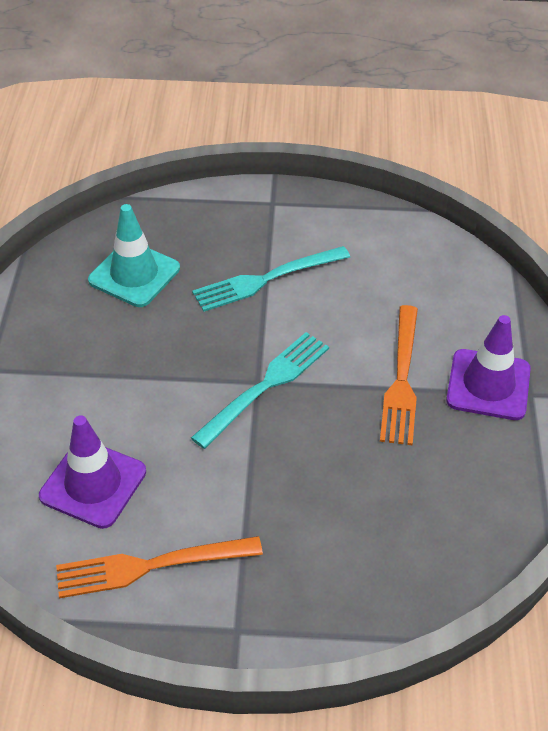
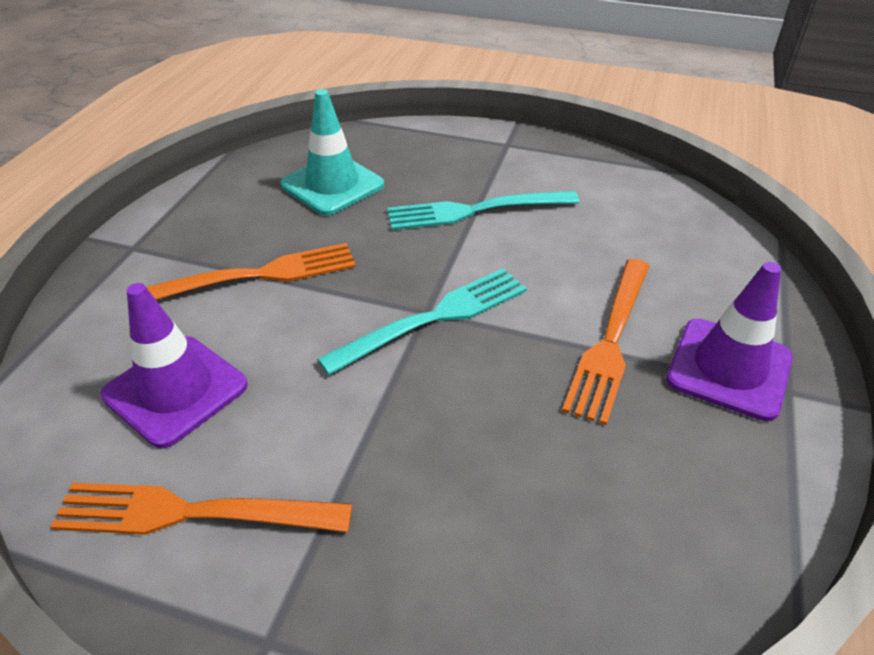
camera: 15 degrees right, 5 degrees down
none -> orange fork [146,243,356,300]

